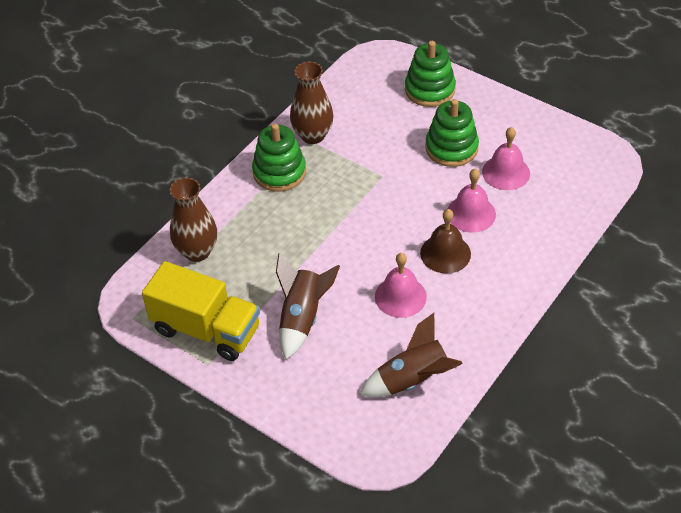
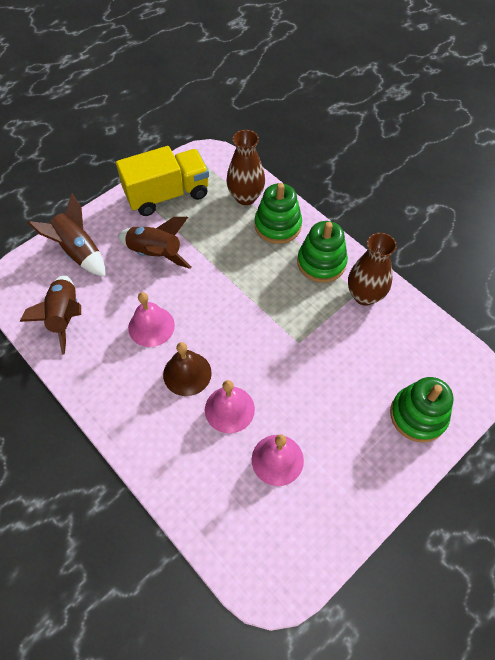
camera: 100 degrees right, 10 degrees up
yellow truck [142,261,260,361] -> yellow truck turned 150 degrees counterclockwise [116,146,209,216]
green stacking toy [426,99,479,167] -> green stacking toy moved to [255,183,302,244]
none -> brown rocket [27,193,105,277]

